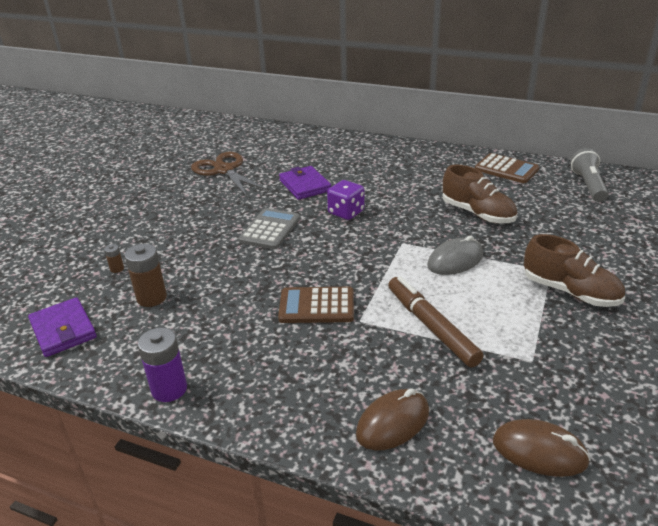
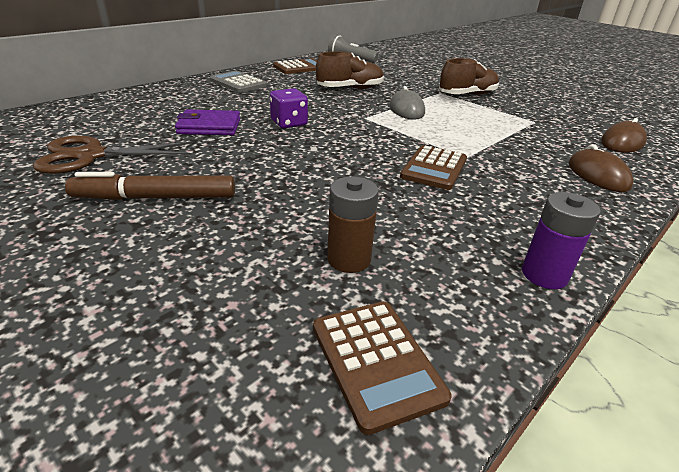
camera: 70 degrees left, 0 degrees up
purple wallet [28,297,97,357] -> brown calculator [313,301,452,435]
brown battery [104,244,124,273] -> none
grey calculator [238,208,300,249] -> grey calculator moved to [210,71,267,93]
brown marker [388,276,483,367] -> brown marker moved to [65,172,235,200]

